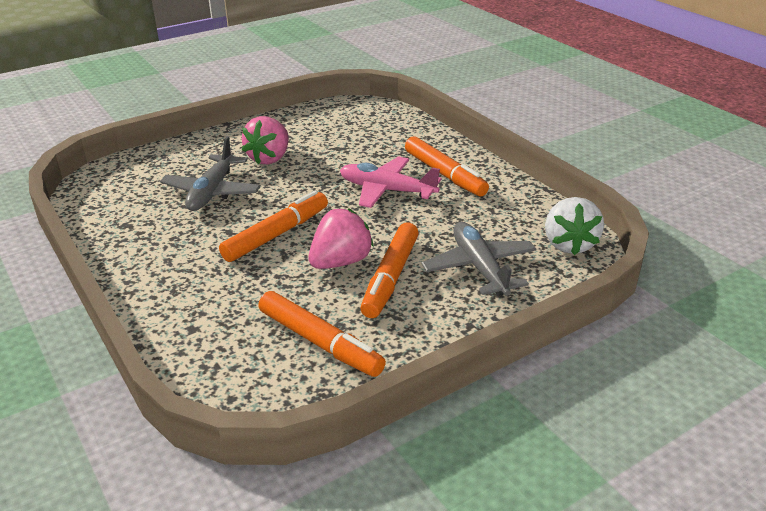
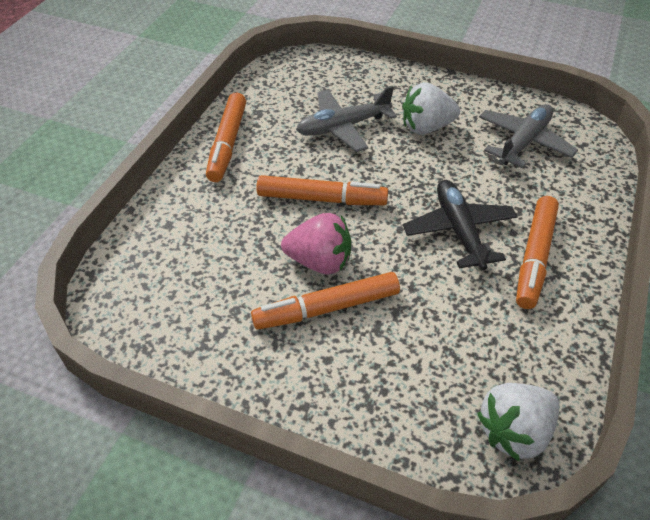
camera: 55 degrees right, 15 degrees up
pink strawberry [242,116,289,164] -> white strawberry [402,82,460,135]
orange marker [258,291,386,377] -> orange marker moved to [206,93,246,182]
pink plane [340,156,442,208] -> black plane [403,180,518,270]
grey plane [422,222,537,296] -> grey plane moved to [479,104,578,168]

